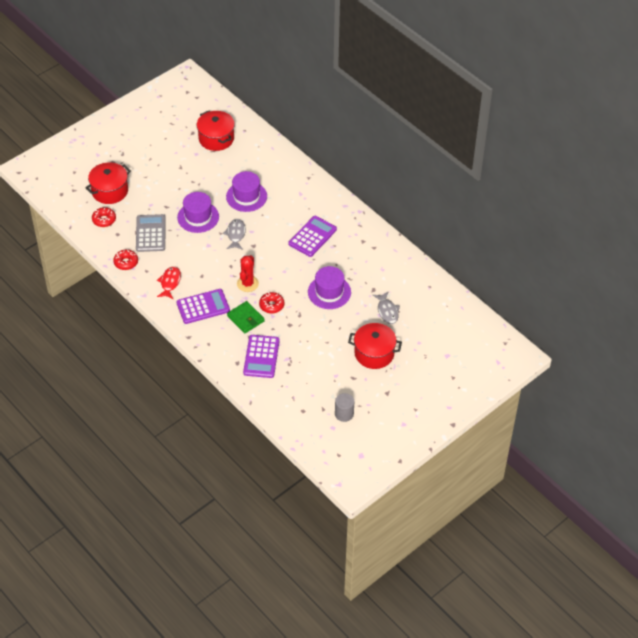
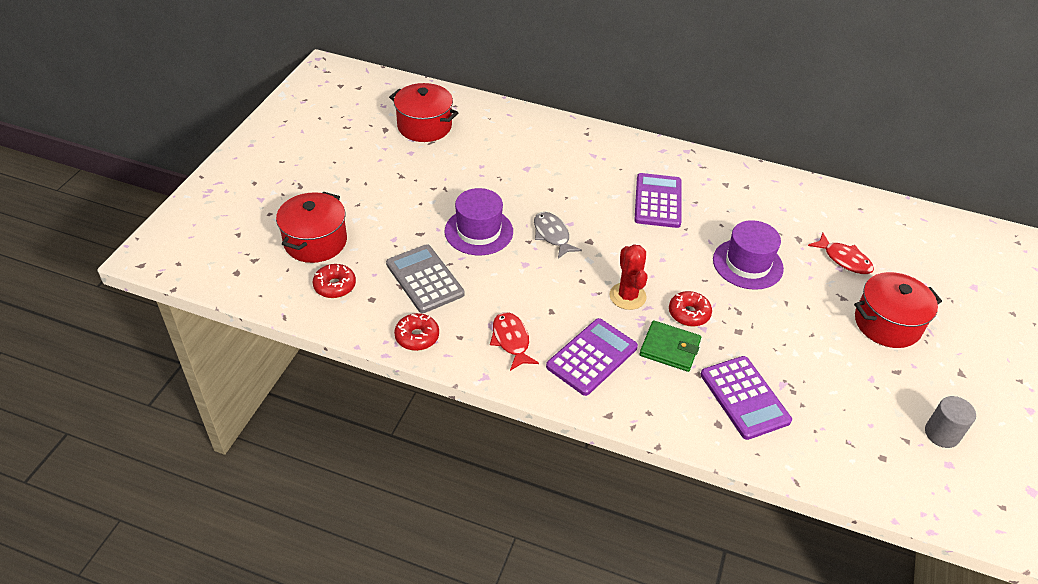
camera: 30 degrees left, 5 degrees down
purple hat [226,171,267,212] -> none
grey fish [373,291,400,324] -> red fish [808,233,874,274]

